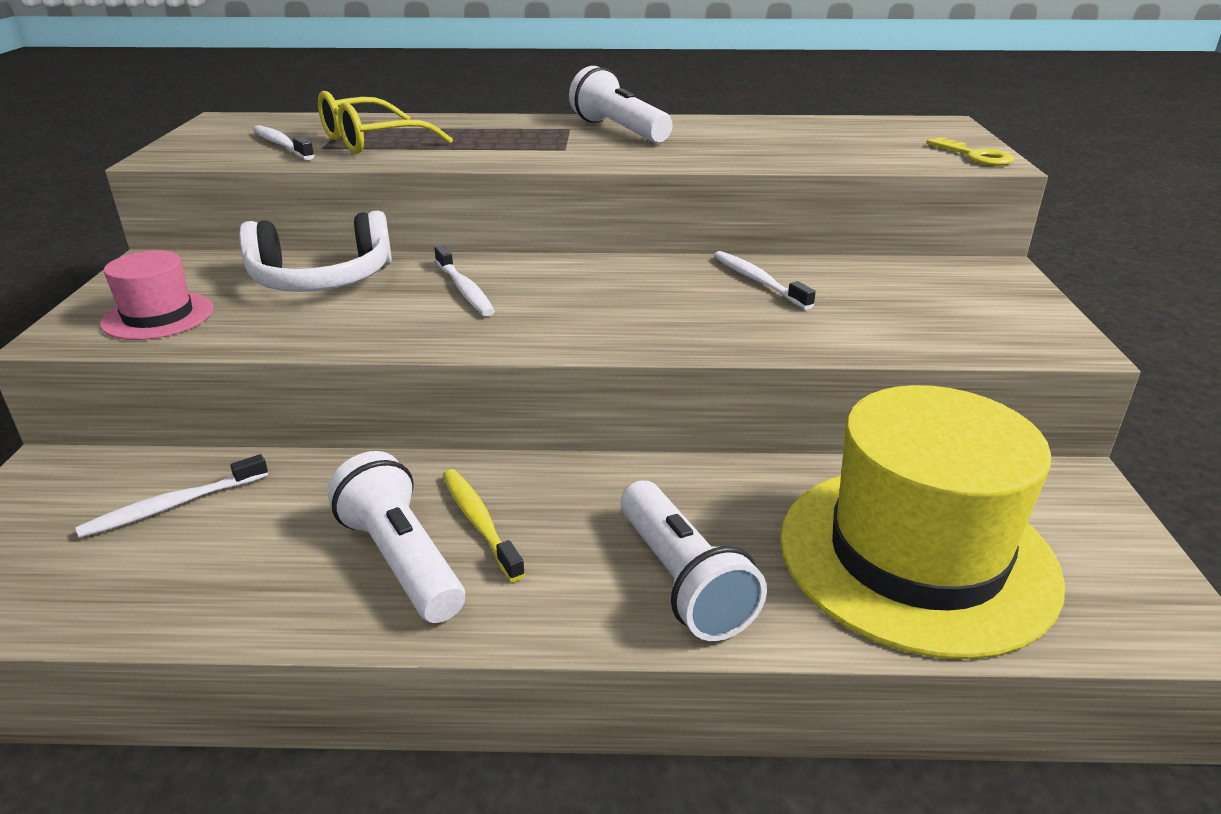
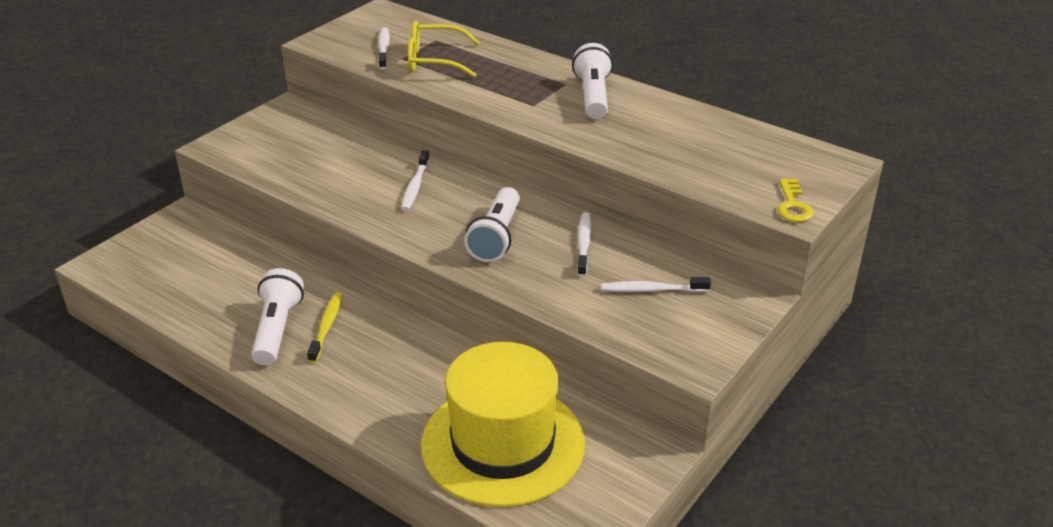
camera: 35 degrees right, 5 degrees up
white toothbrush [75,454,268,538] -> white toothbrush moved to [601,277,711,292]
pink hat [100,251,214,340] -> none
white headphones [239,211,392,292] -> none
white flashlight [620,480,767,641] -> white flashlight moved to [464,187,520,262]

